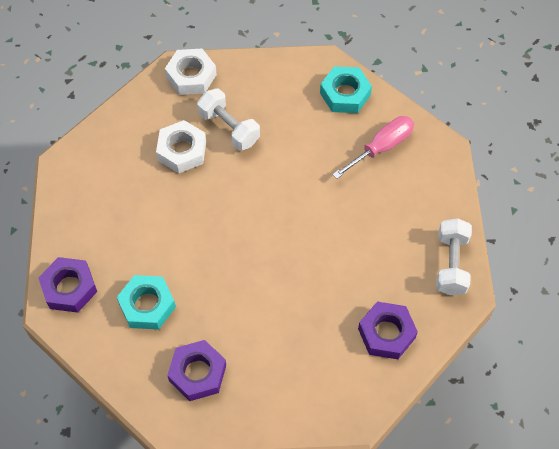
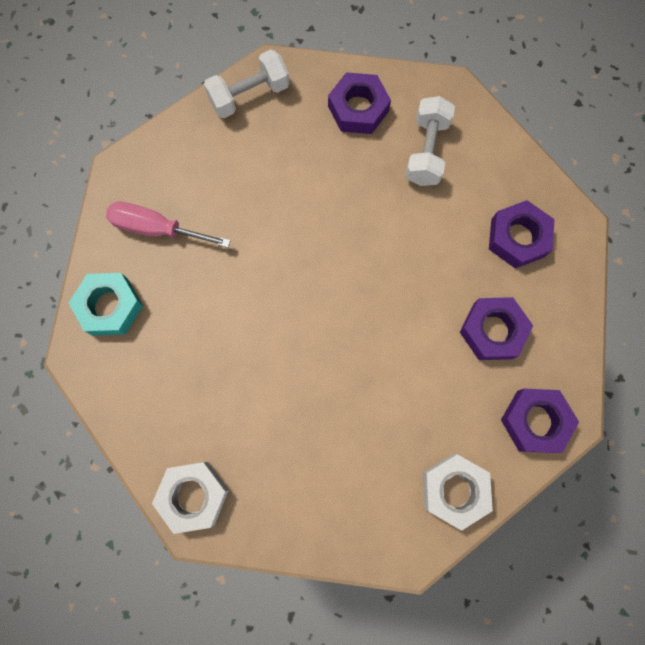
camera: 125 degrees left, 15 degrees up
turquoise nut [117,275,176,330] -> purple nut [460,297,533,360]
white nut [156,120,206,173] -> white nut moved to [423,454,493,531]
white dumbbell [197,88,260,151] -> white dumbbell moved to [405,96,455,186]

